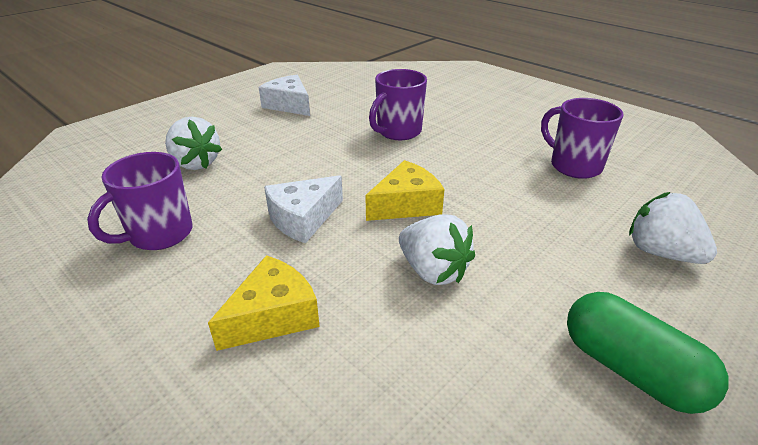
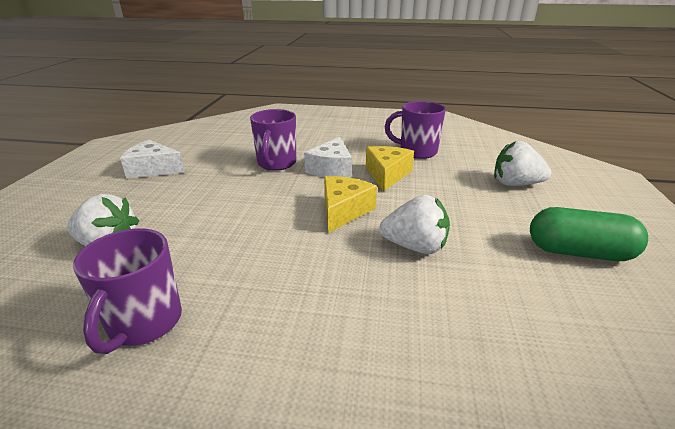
camera: 35 degrees left, 5 degrees down
yellow cheese [208,255,320,351] -> yellow cheese moved to [366,146,414,191]
white cheese [264,175,343,244] -> white cheese moved to [304,137,352,178]

